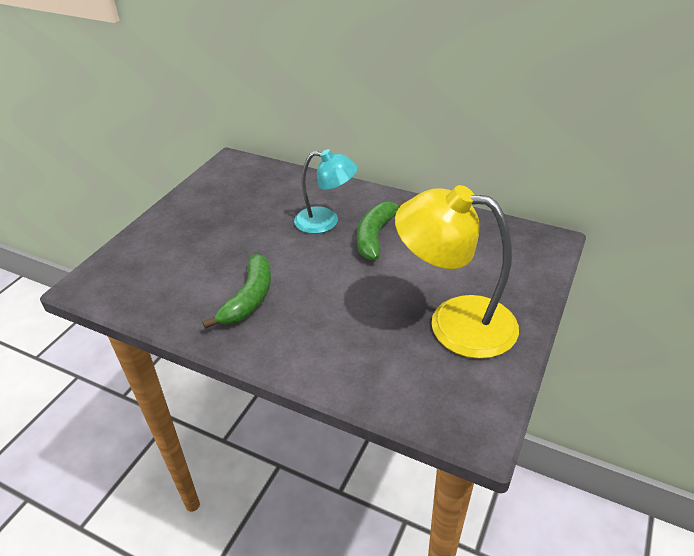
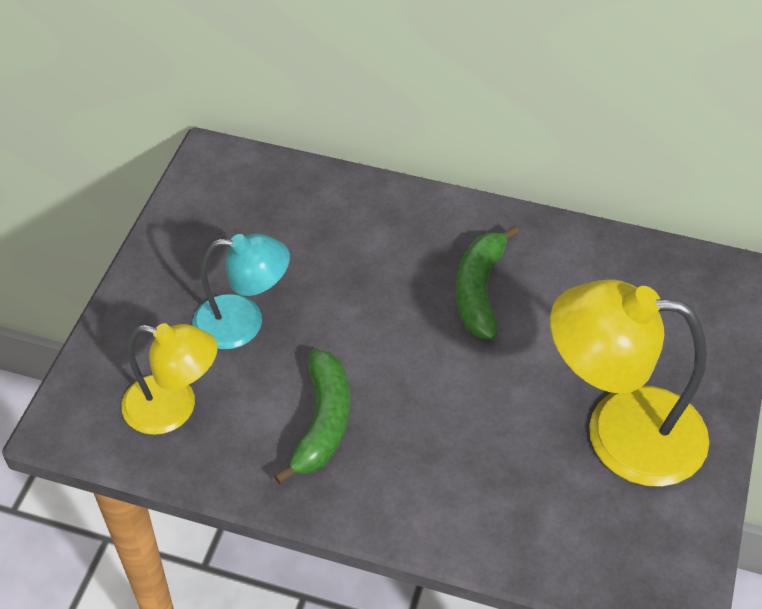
camera: 10 degrees left, 10 degrees up
turquoise lamp [294,149,358,234] -> turquoise lamp moved to [192,234,290,350]
none -> yellow lamp [121,323,218,435]

